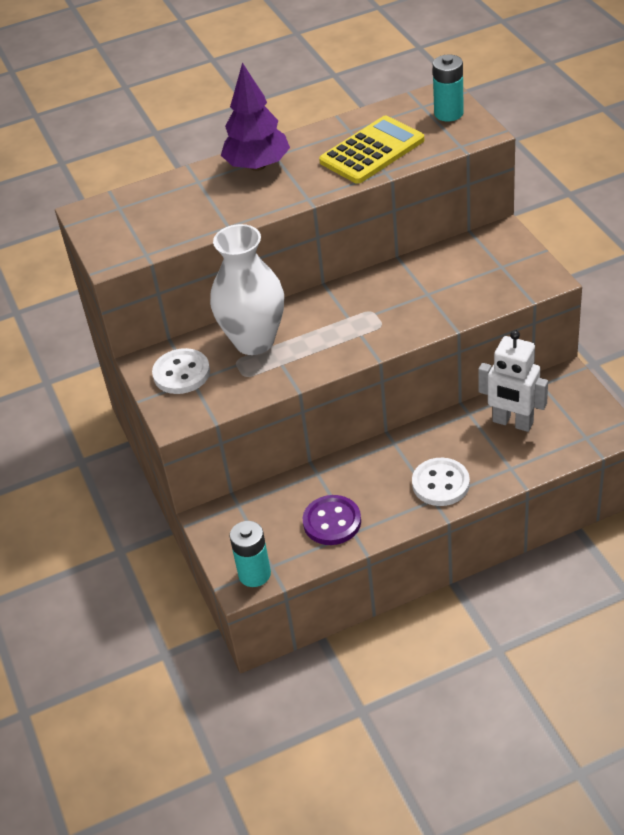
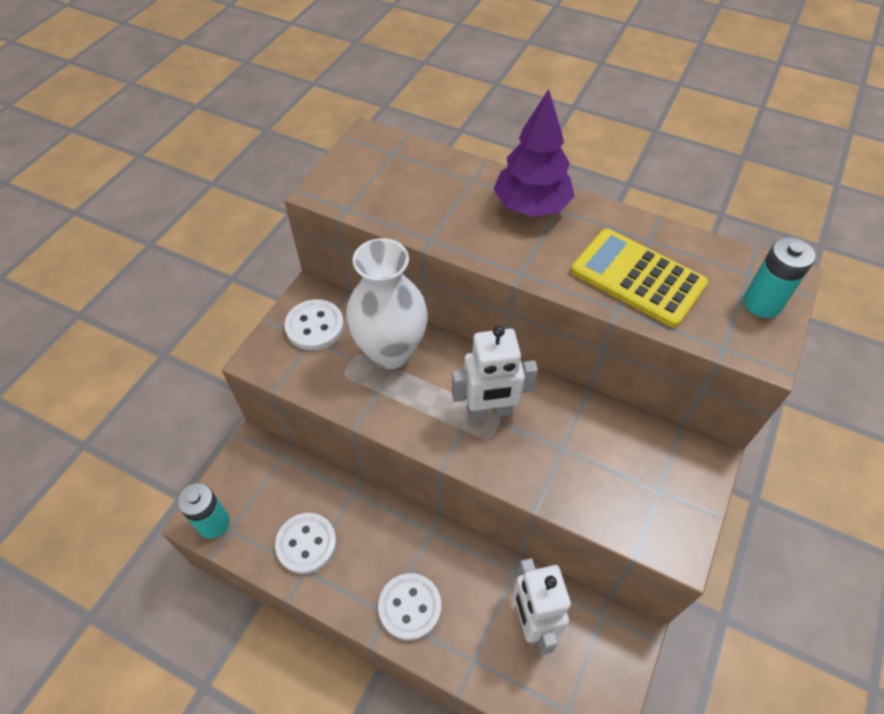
camera: 45 degrees right, 10 degrees up
purple button [303,495,361,545] -> white button [275,513,336,574]
yellow calculator [319,115,424,184] -> yellow calculator turned 150 degrees counterclockwise [571,229,708,328]
none -> white robot [452,325,538,421]

